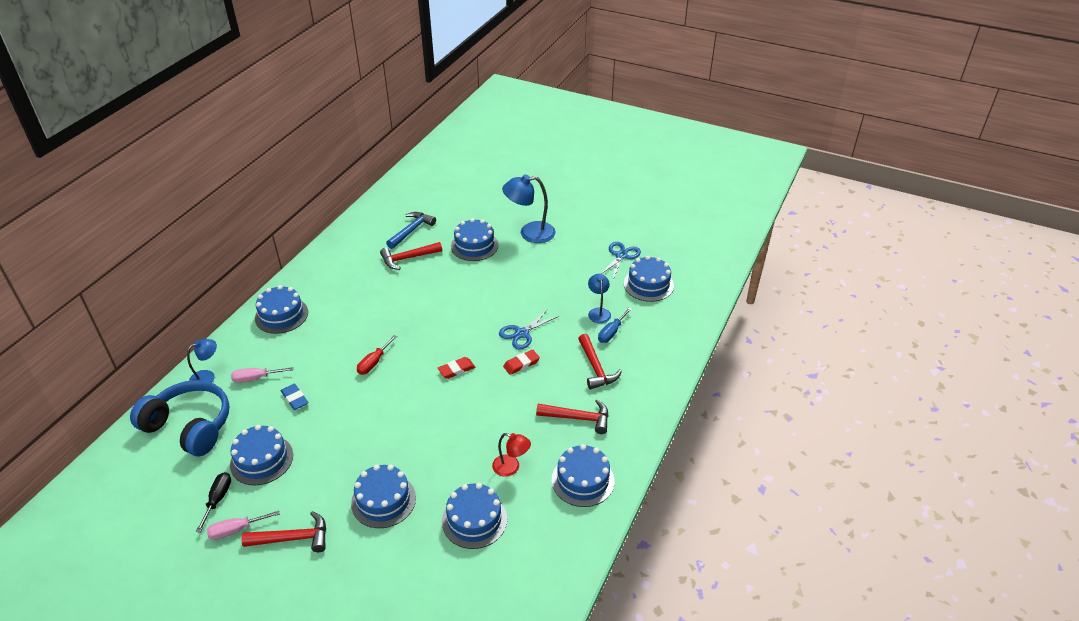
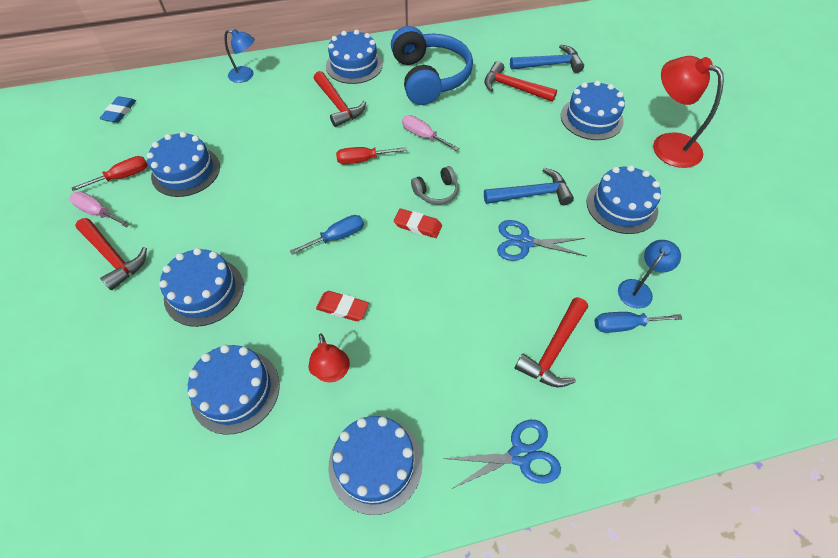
camera: 50 degrees right, 15 degrees up
blue headphones [130,380,229,456] -> blue headphones moved to [391,26,473,105]
black screwdriver [196,472,231,532] -> red screwdriver [72,156,148,191]
pink screwdriver [231,367,293,383] -> pink screwdriver moved to [402,115,459,151]
blue eraser [281,384,308,410] -> blue eraser moved to [99,96,136,123]
blue lamp [502,174,556,243] -> red lamp [653,56,724,168]
red eraser [503,350,540,375] -> red eraser moved to [316,291,369,321]
red hammer [536,399,609,434] -> red hammer moved to [313,71,366,127]
blue scissors [601,242,641,279] -> blue scissors moved to [444,420,561,489]
blue cake [624,256,674,302] -> blue cake moved to [586,165,661,234]
none -> blue screwdriver [290,215,364,255]
none -> grey headphones [411,166,459,205]
none -> blue hammer [484,168,574,205]

